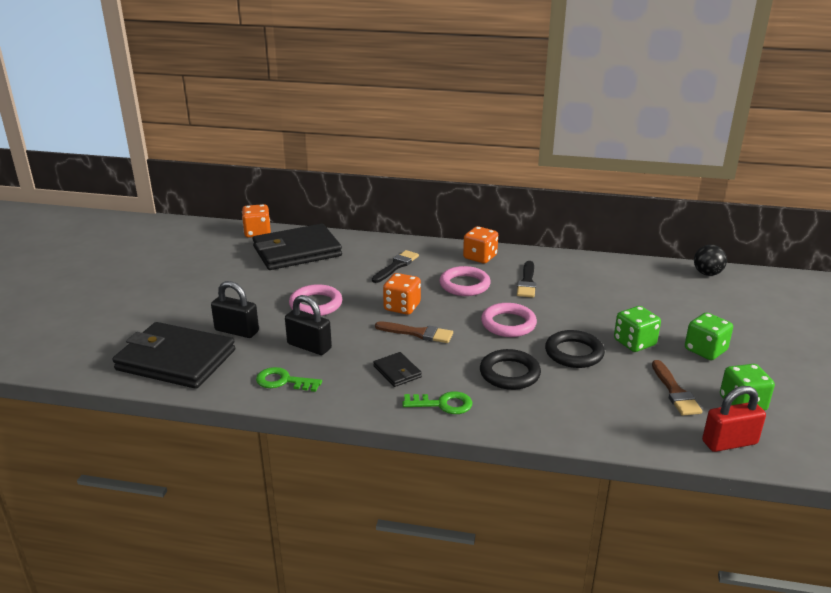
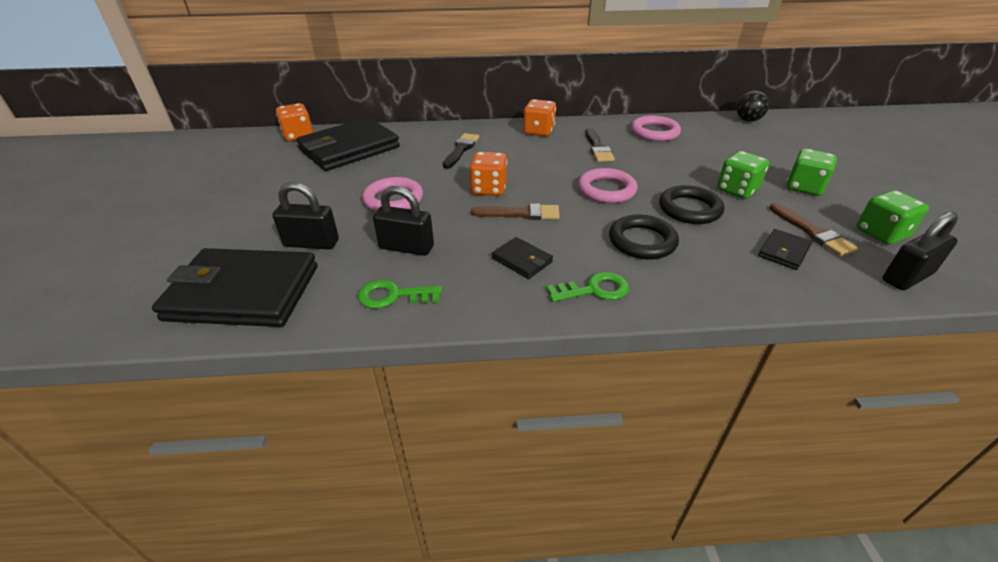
camera: 15 degrees left, 10 degrees up
pink ring [440,266,491,296] -> pink ring moved to [631,115,681,141]
red padlock [702,386,766,452] -> black padlock [882,212,958,290]
none -> black wallet [758,229,812,270]

